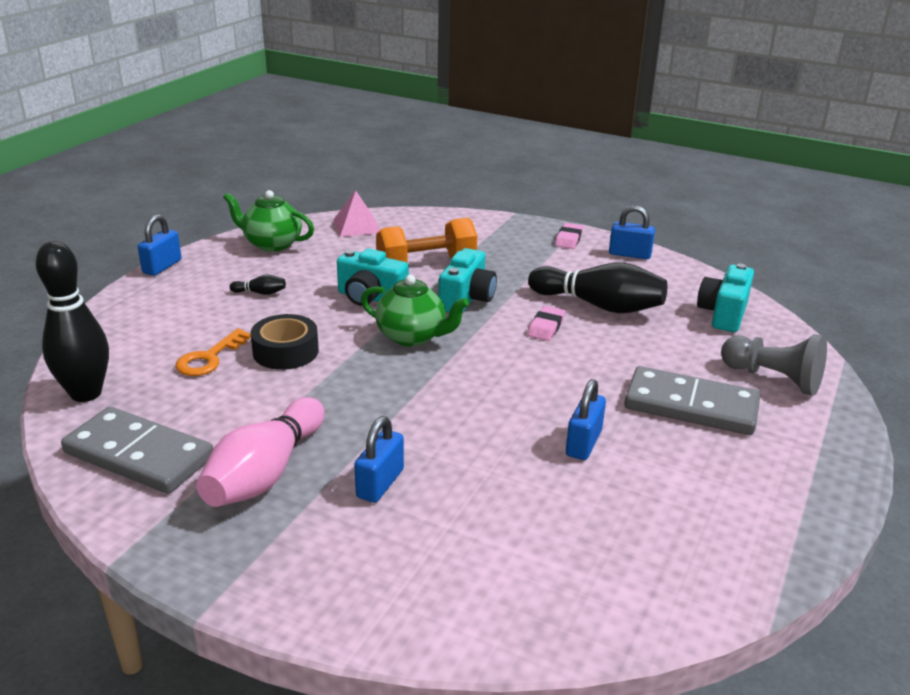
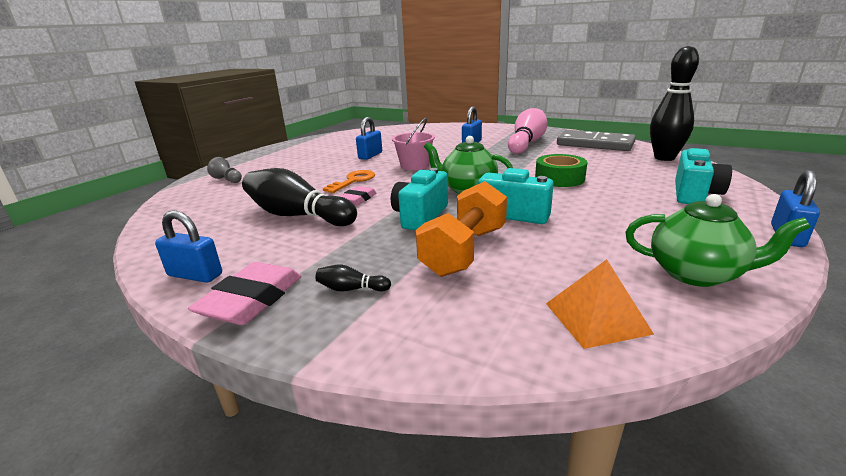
camera: 175 degrees left, 5 degrees down
orange key [176,329,251,376] -> orange key moved to [323,170,375,193]
black bowling pin [230,275,286,295] -> black bowling pin moved to [316,264,391,292]
black tape [251,314,319,370] -> green tape [535,154,587,187]
pink pyramid [333,191,380,237] -> orange pyramid [546,259,654,349]
orange dumbbell [376,218,477,263] -> orange dumbbell turned 45 degrees counterclockwise [416,181,507,277]
pink eraser [555,223,583,249] -> pink eraser [188,262,301,325], size x1.63
grey domino [624,366,760,435] -> none
turquoise camera [697,263,754,332] -> turquoise camera moved to [675,148,732,204]
grey pawn [721,334,827,395] -> grey pawn [207,157,242,183], size x0.57
none -> pink bucket [392,118,435,170]

